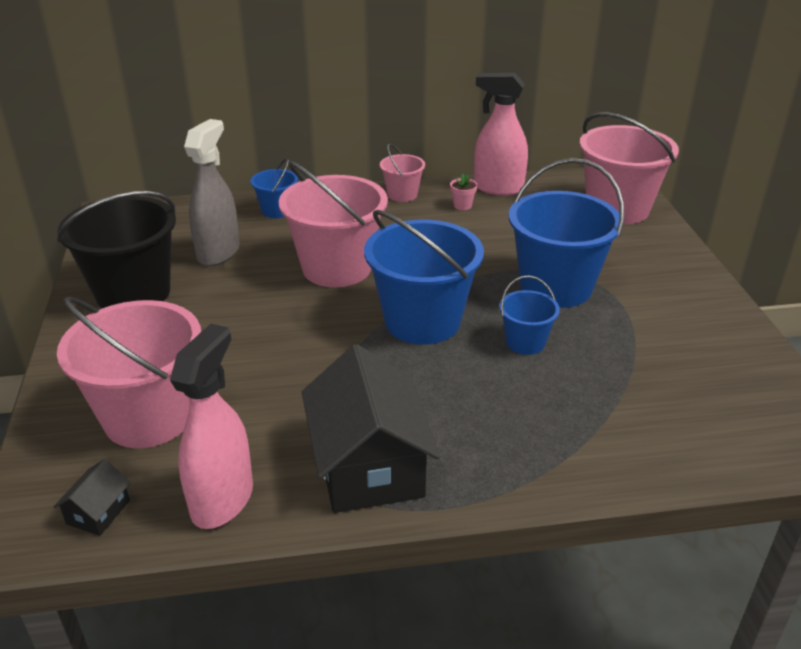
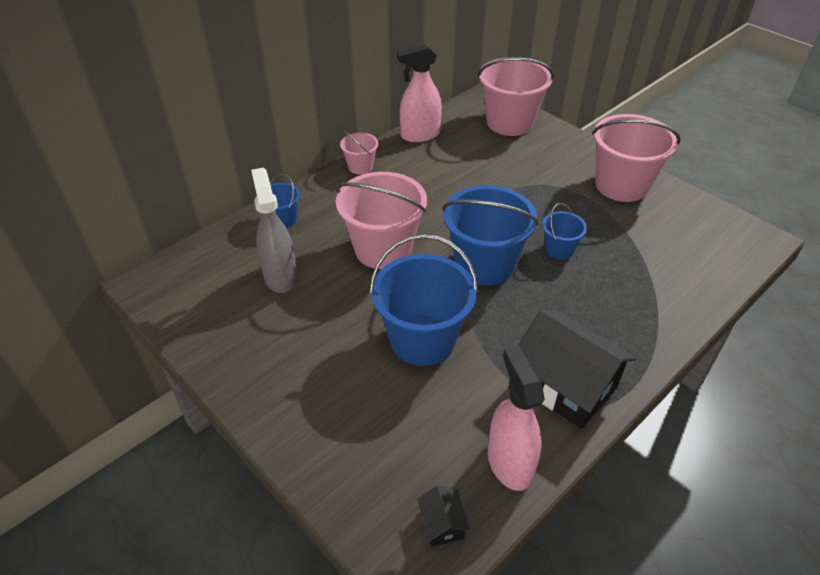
camera: 35 degrees left, 10 degrees up
black bucket [57,191,176,308] -> none
pink bucket [57,297,201,448] -> pink bucket moved to [592,114,681,202]
pink flower pot [450,174,477,210] -> none
blue bucket [509,158,624,308] -> blue bucket moved to [370,234,478,366]

